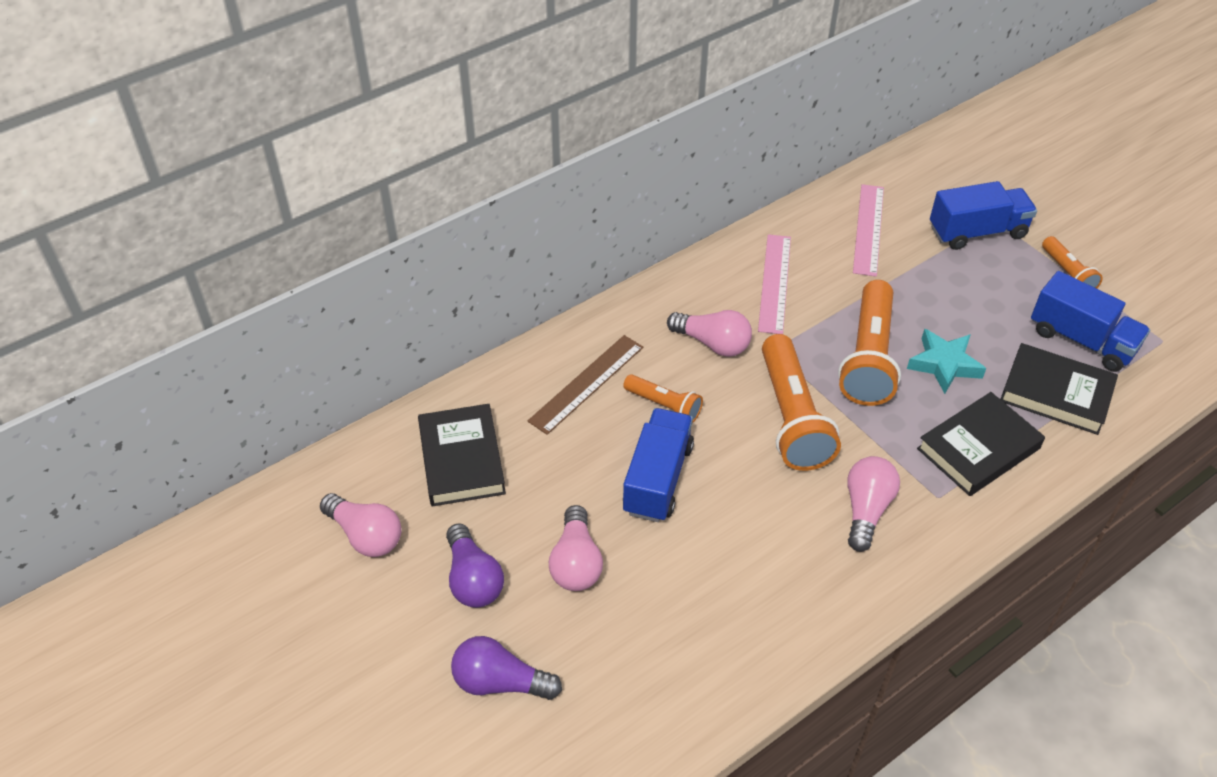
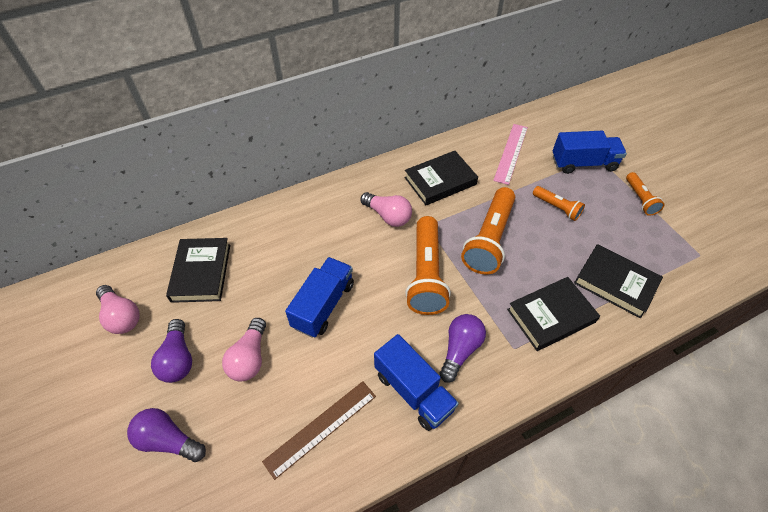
camera: 10 degrees right, 5 degrees up
brown ruler [528,335,643,435] -> brown ruler moved to [262,381,376,480]
orange flashlight [623,374,703,422] -> orange flashlight moved to [533,186,585,221]
pink ruler [758,234,791,334] -> black book [404,151,478,205]
pink light bulb [847,456,900,552] -> purple light bulb [439,314,486,383]
turquoise star [907,329,986,394] -> none
blue truck [1031,271,1150,372] -> blue truck moved to [374,334,459,431]

